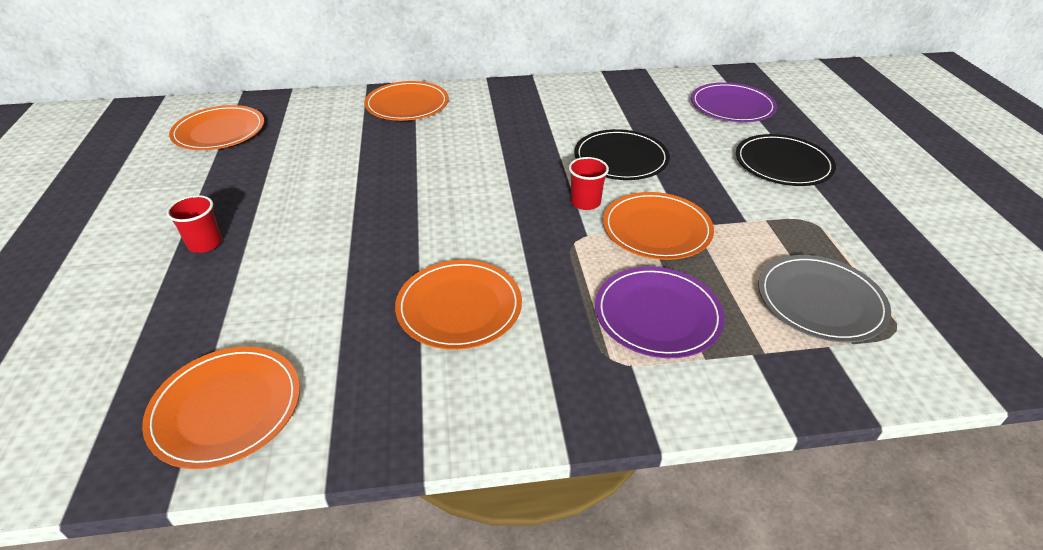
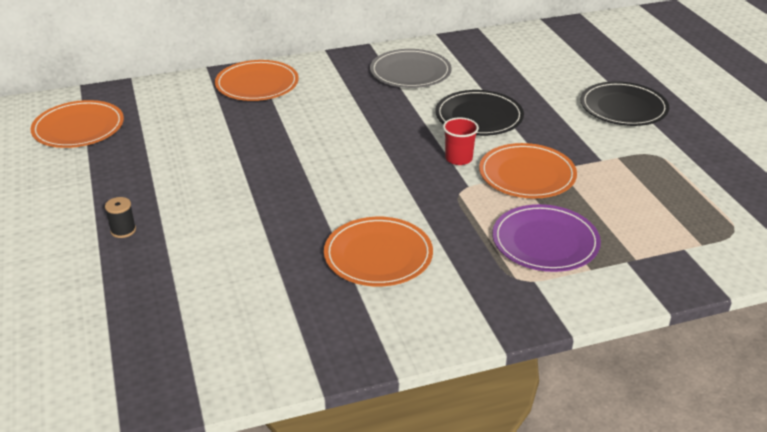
camera: 10 degrees left, 5 degrees down
orange plate [142,346,300,469] -> none
red cup [166,195,222,253] -> black spool [105,197,136,238]
purple plate [691,83,777,122] -> none
grey plate [758,255,891,342] -> grey plate moved to [370,49,452,88]

